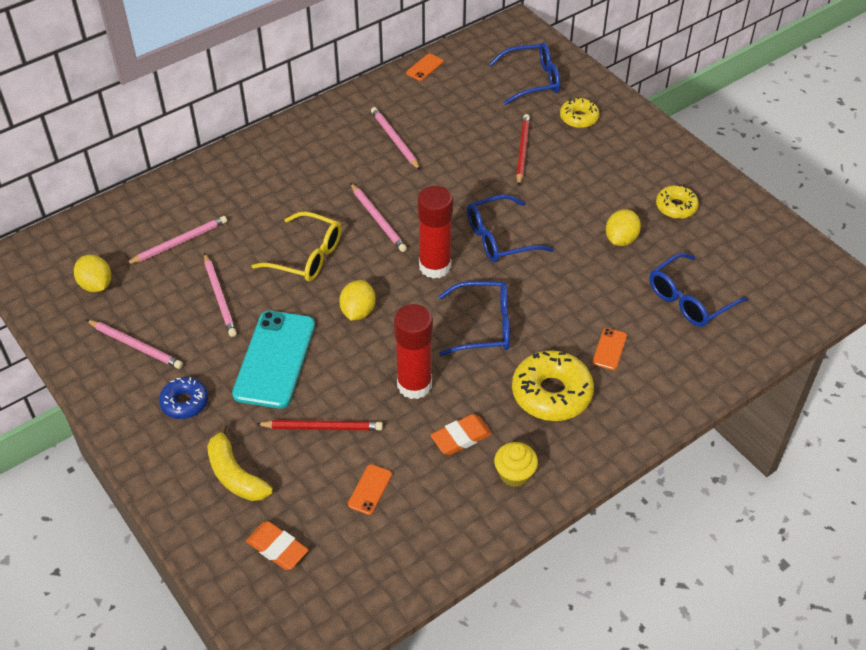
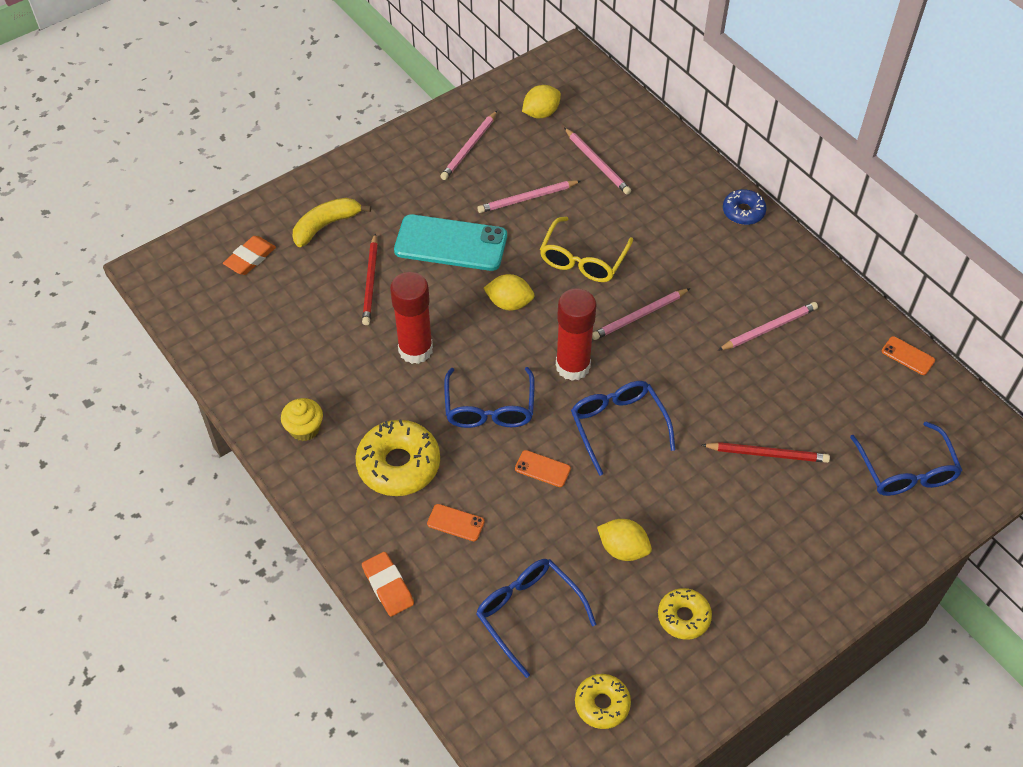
camera: 90 degrees right, 5 degrees up
blue donut [159,377,208,419] -> blue donut moved to [723,189,767,225]
orange phone [348,464,392,515] -> orange phone moved to [515,450,571,487]
orange eraser [430,414,492,455] -> orange eraser moved to [362,552,414,616]
yellow donut [560,97,600,128] -> yellow donut moved to [575,674,631,729]

